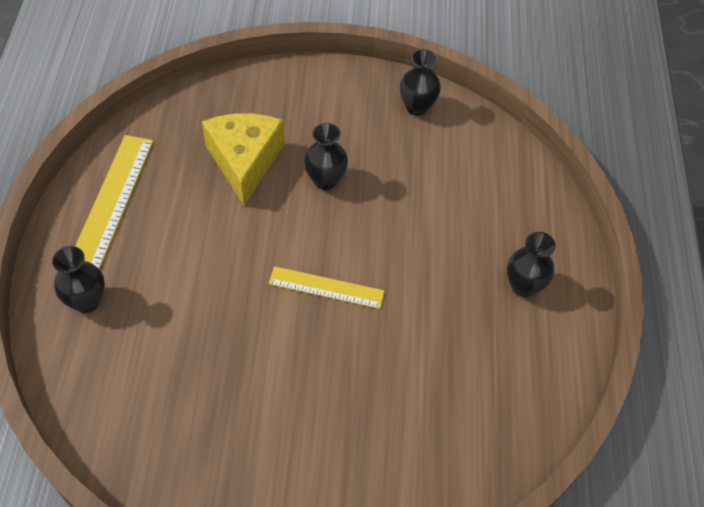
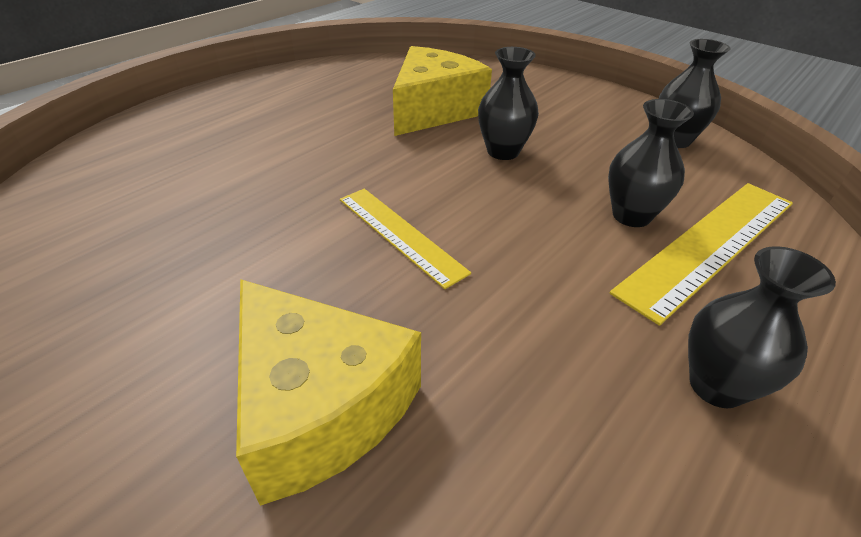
camera: 40 degrees right, 15 degrees down
black vase [52,246,105,313] -> black vase moved to [608,99,694,227]
yellow ruler [75,135,154,269] -> yellow ruler moved to [610,183,793,326]
none -> yellow cheese [236,279,421,506]

